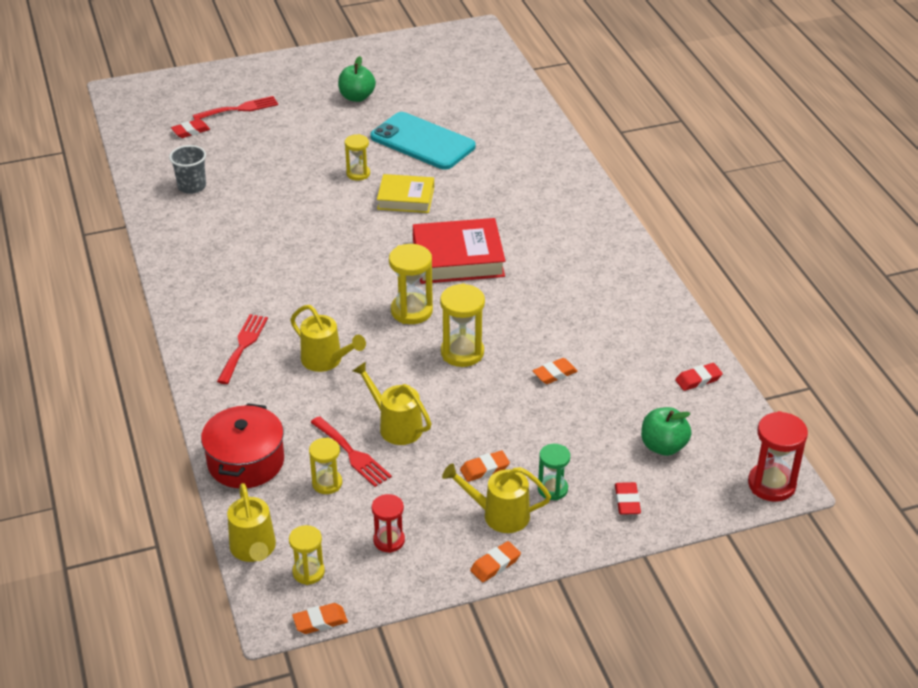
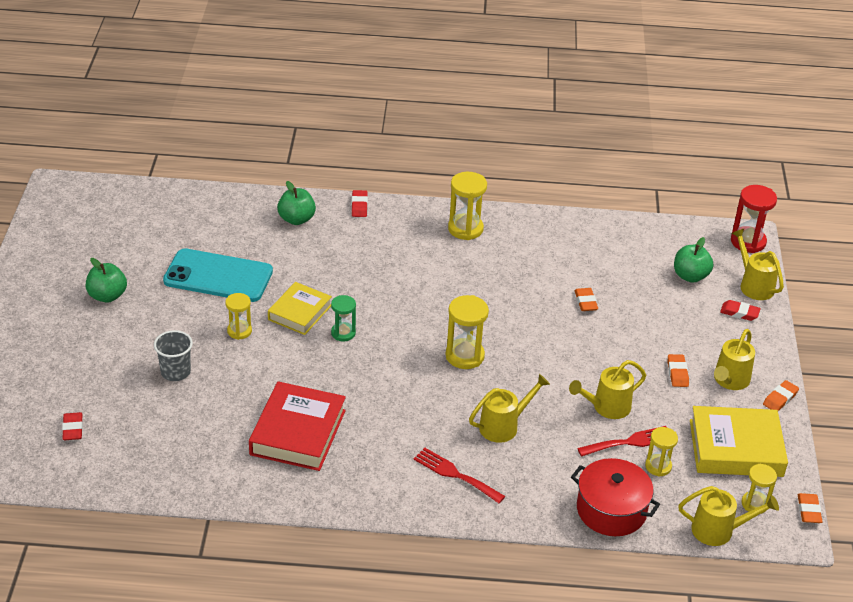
camera: 70 degrees left, 0 degrees up
grey cup [169,145,206,194] -> grey cup moved to [154,330,193,381]
red fork [192,96,278,120] -> none
turquoise phone [371,112,476,170] -> turquoise phone turned 45 degrees clockwise [163,248,273,302]
red hourglass [372,494,405,553] -> yellow book [690,406,788,477]
red book [413,218,506,284] -> red book moved to [249,381,346,471]
yellow hourglass [440,283,485,367] -> yellow hourglass moved to [448,172,487,240]
orange eraser [470,541,521,582] -> orange eraser turned 60 degrees clockwise [763,380,799,411]
green hourglass [538,444,570,500] -> green hourglass moved to [331,295,356,341]
red eraser [675,363,723,391] -> red eraser moved to [351,190,368,217]
none -> green apple [277,181,316,225]
none -> yellow watering can [732,229,784,300]

